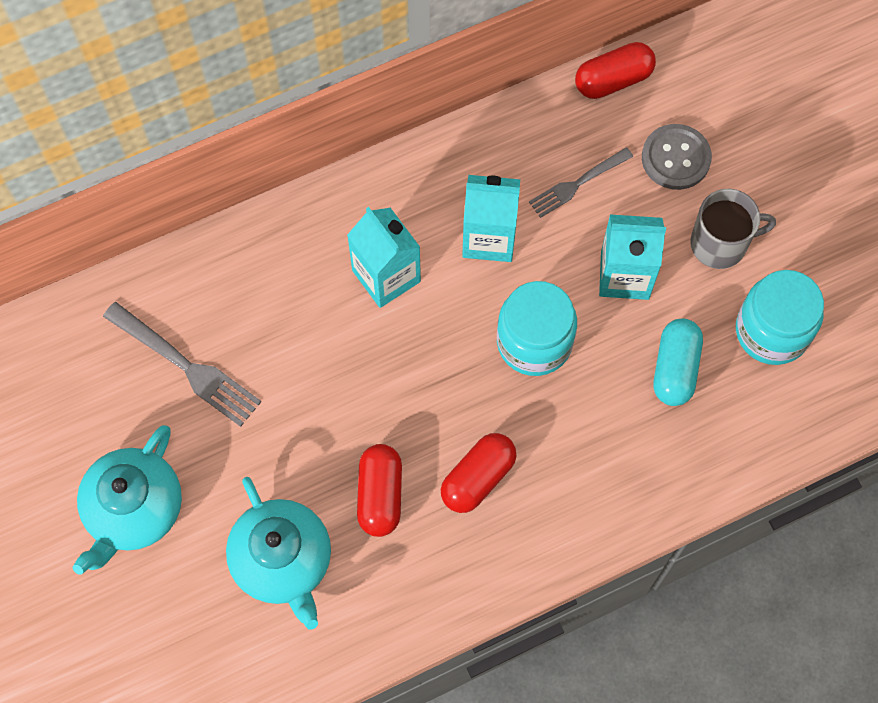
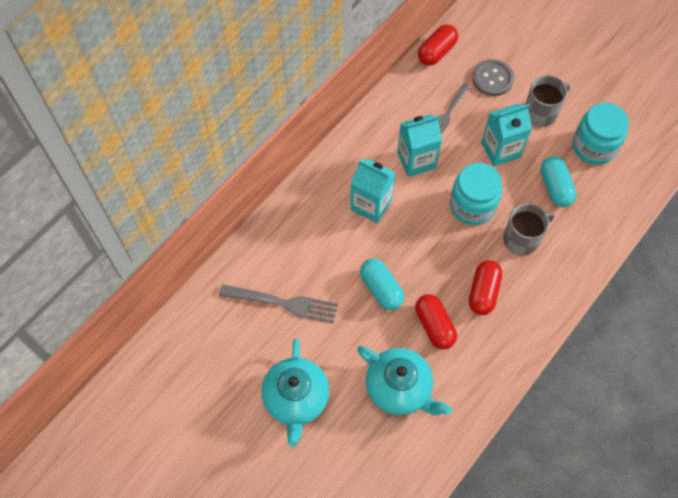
camera: 25 degrees left, 5 degrees down
none -> turquoise capsule [360,259,404,310]
none -> grey mug [503,203,555,256]

